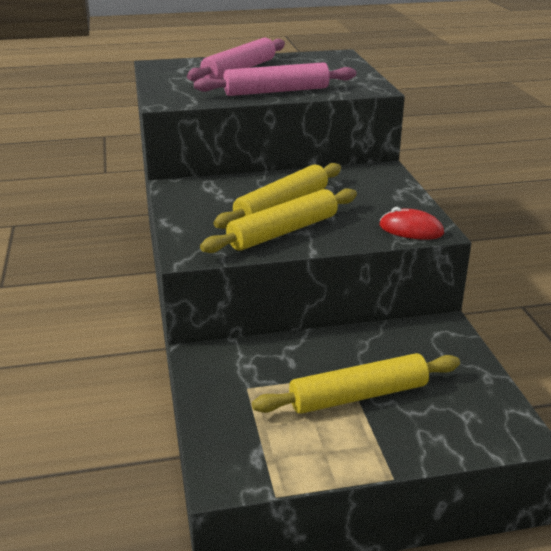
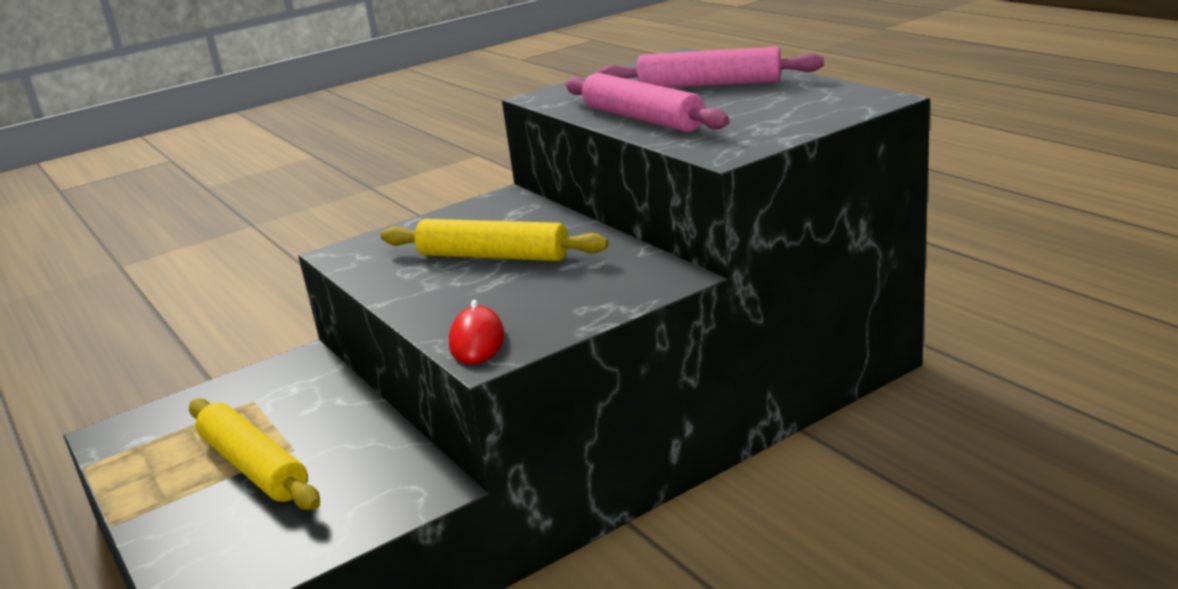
camera: 70 degrees right, 5 degrees down
yellow rolling pin [200,188,357,253] -> none

